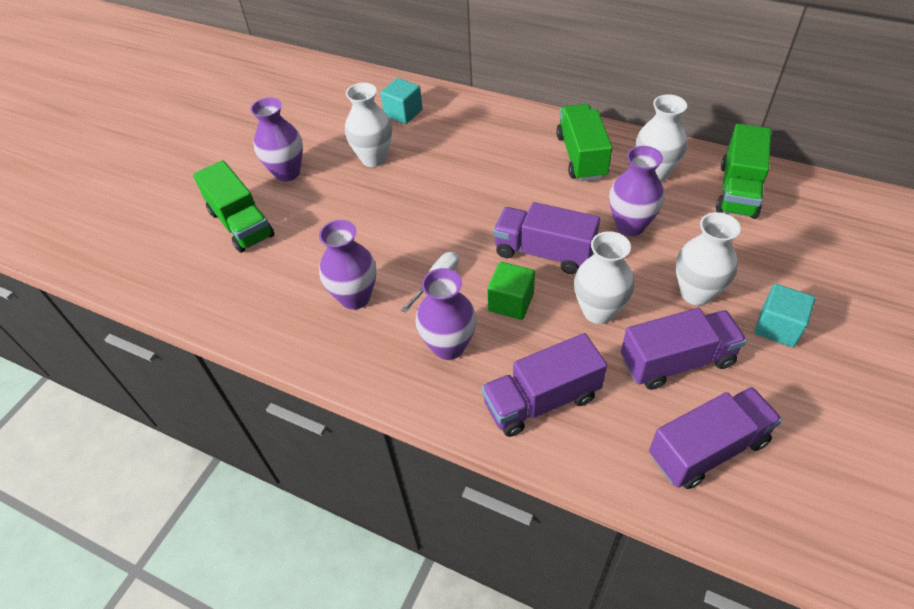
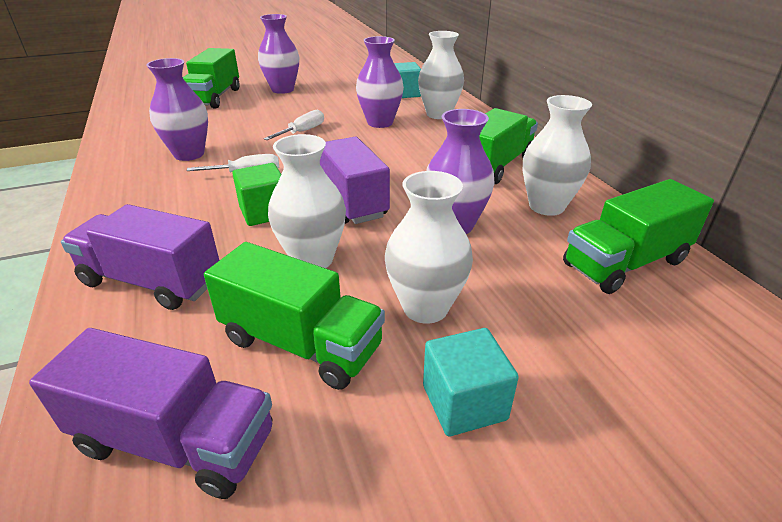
camera: 40 degrees right, 15 degrees down
white vase [345,83,392,167] -> white vase moved to [418,31,464,119]
purple vase [416,268,476,360] -> purple vase moved to [356,36,404,128]
purple truck [621,308,747,390] -> green truck [204,242,385,390]
none -> white screwdriver [264,110,324,140]

